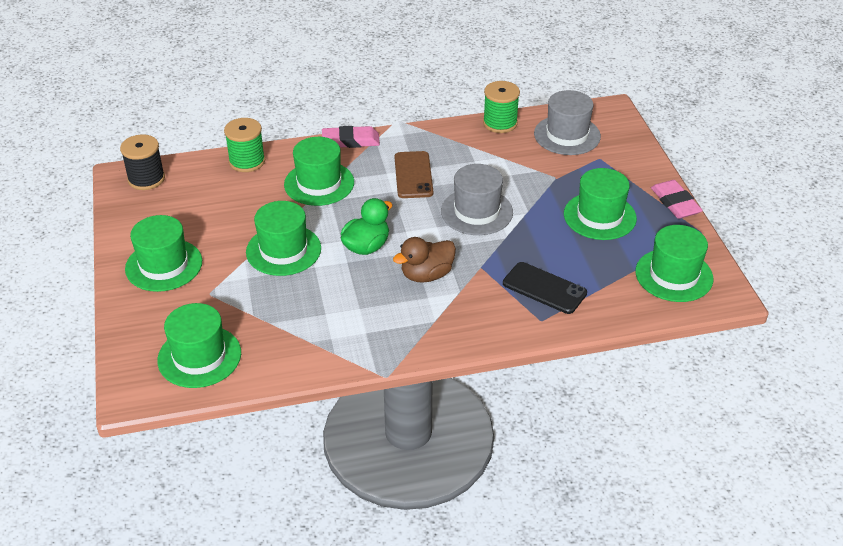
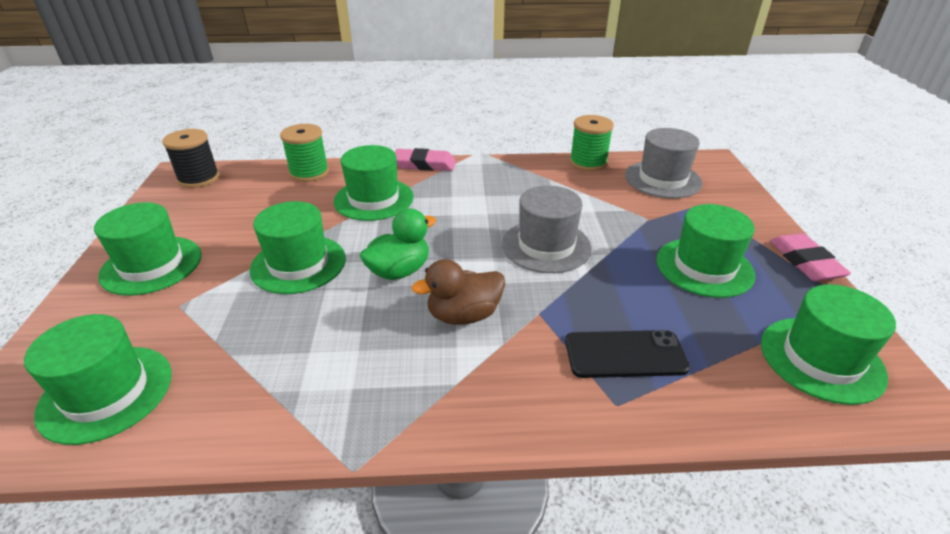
camera: 10 degrees right, 5 degrees down
brown phone [395,151,433,198] -> none
black phone [503,262,587,314] -> black phone turned 45 degrees counterclockwise [565,330,690,378]

